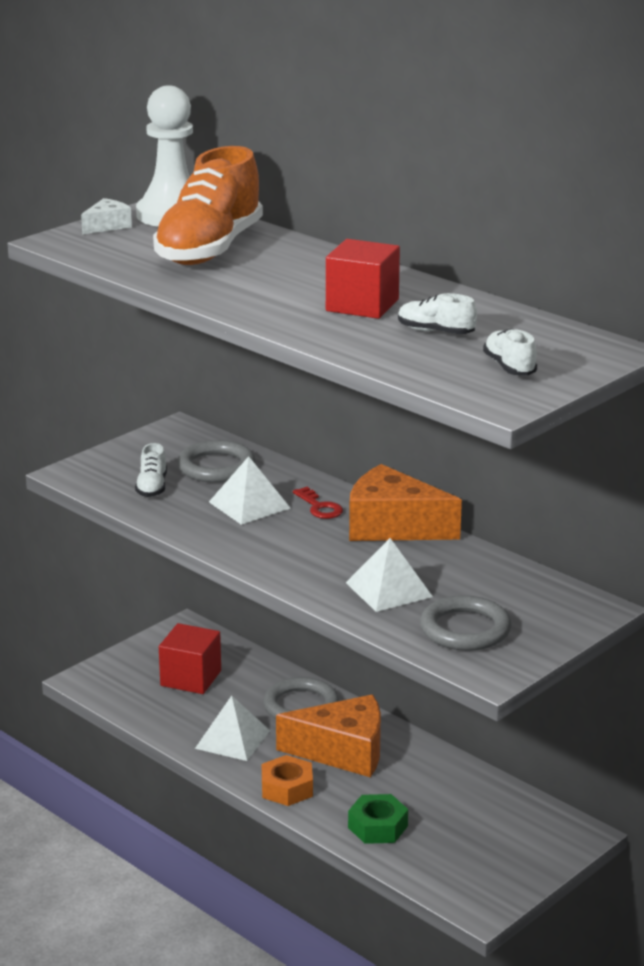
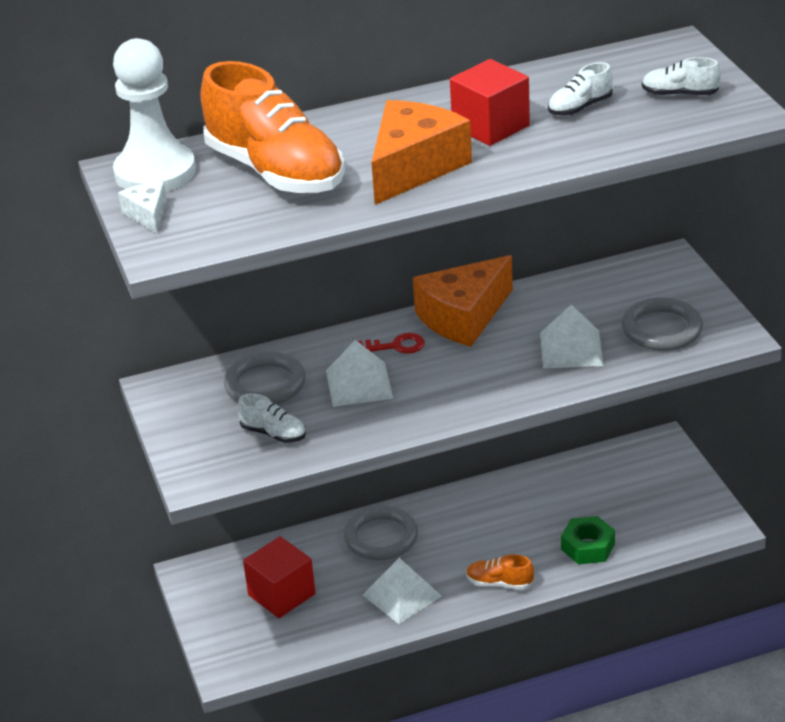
camera: 60 degrees left, 10 degrees up
orange nut [262,755,313,806] -> orange shoe [466,554,534,589]
orange cheese [276,695,381,777] -> orange cheese moved to [371,100,472,205]

